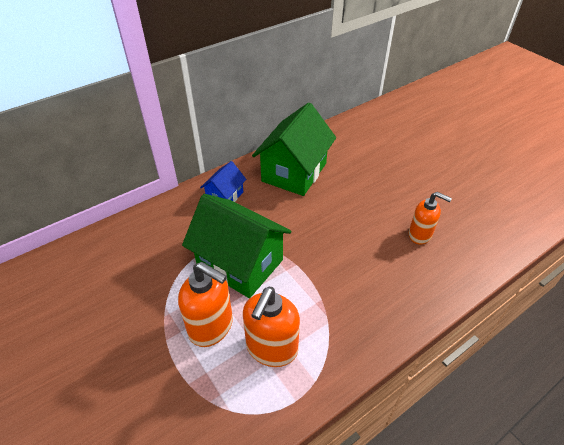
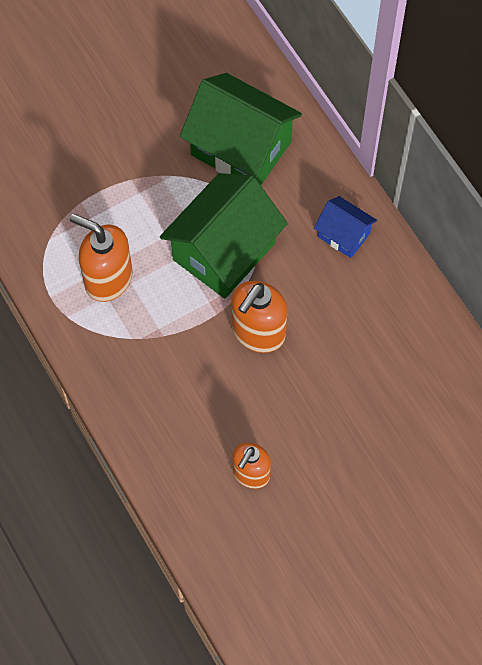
camera: 95 degrees right, 20 degrees up
orange soap dispenser [178,262,233,347] -> orange soap dispenser moved to [231,281,287,353]
green house [252,103,336,196] -> green house moved to [180,73,302,185]

